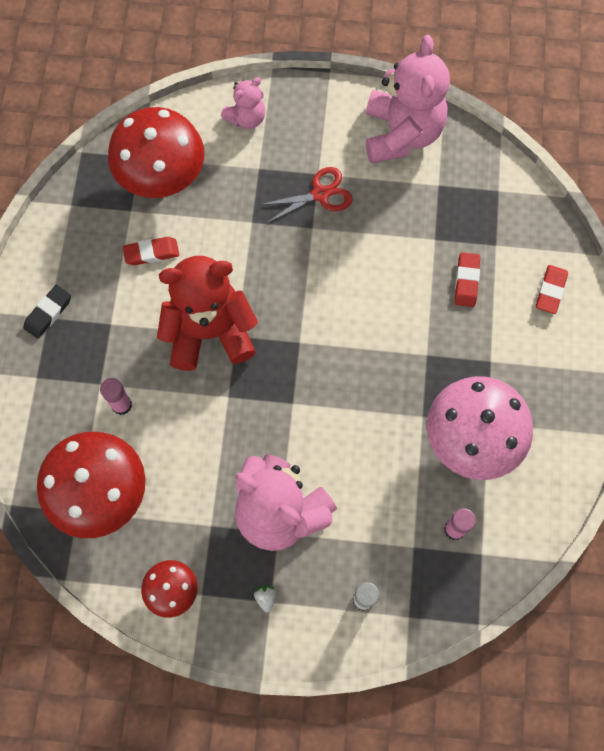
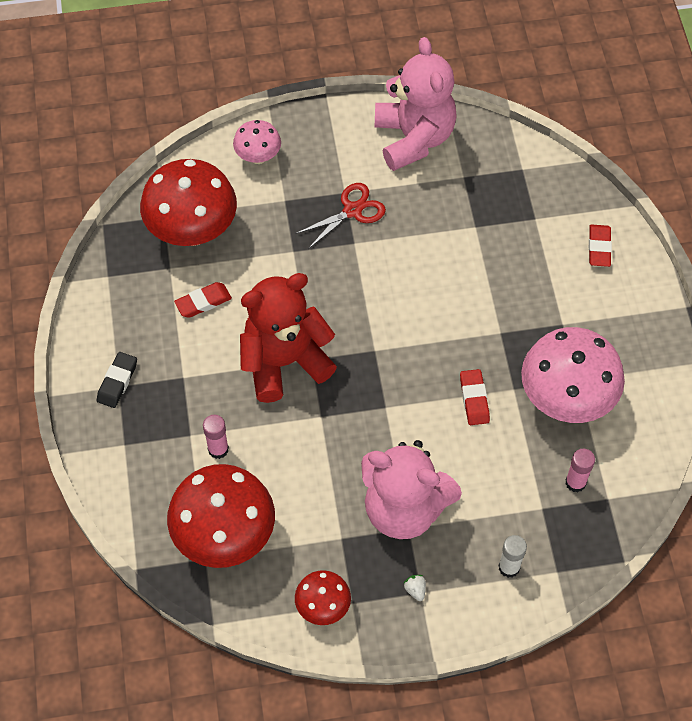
camera: 15 degrees left, 10 degrees down
pink teddy bear [221,77,266,129] -> pink mushroom [233,120,281,164]
red eraser [455,252,480,307] -> red eraser moved to [460,369,490,425]

